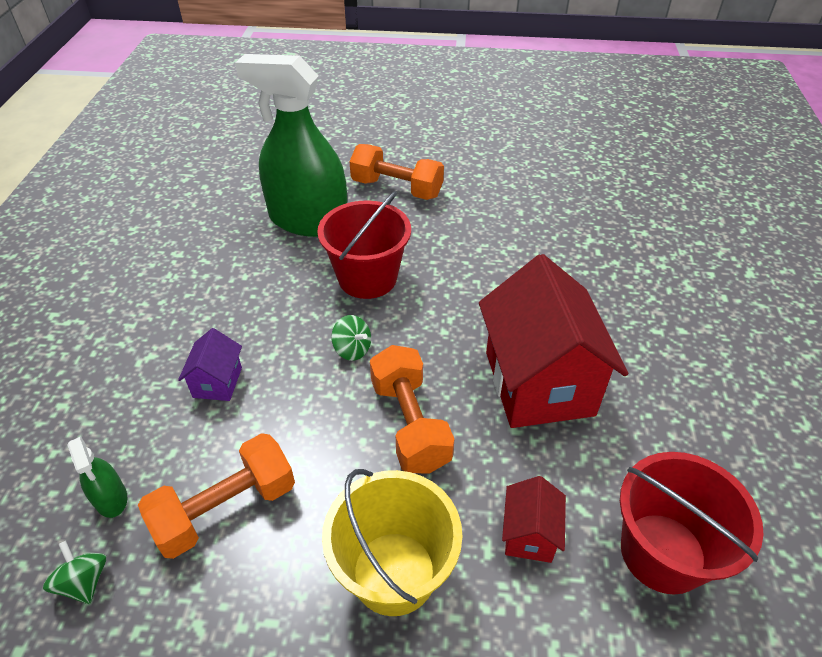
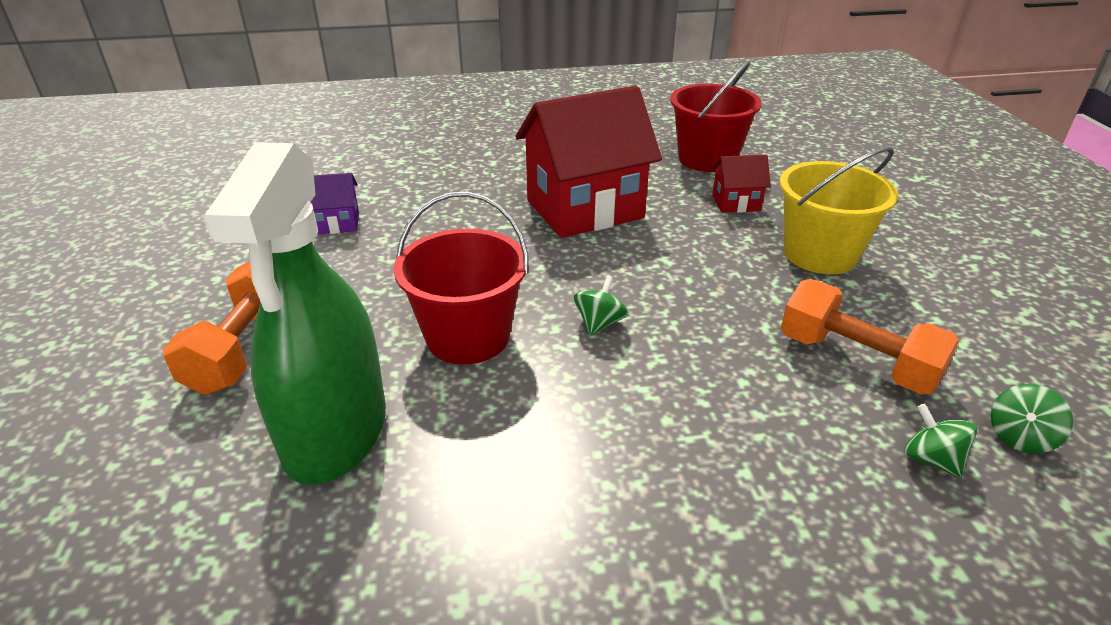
camera: 105 degrees left, 10 degrees down
green spray bottle [67,437,127,518] -> green spinning top [904,403,977,478]
purple house [178,328,242,401] -> purple house moved to [311,173,359,235]
orange dumbbell [370,345,454,474] -> none

